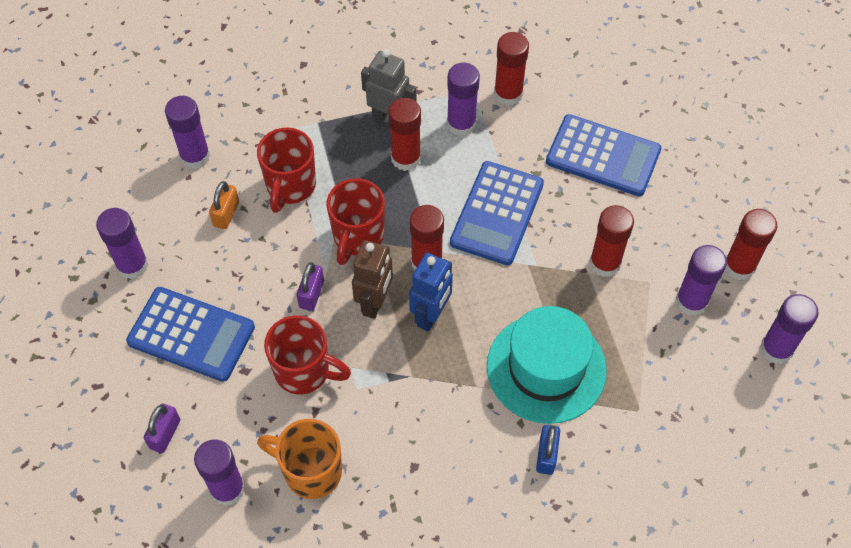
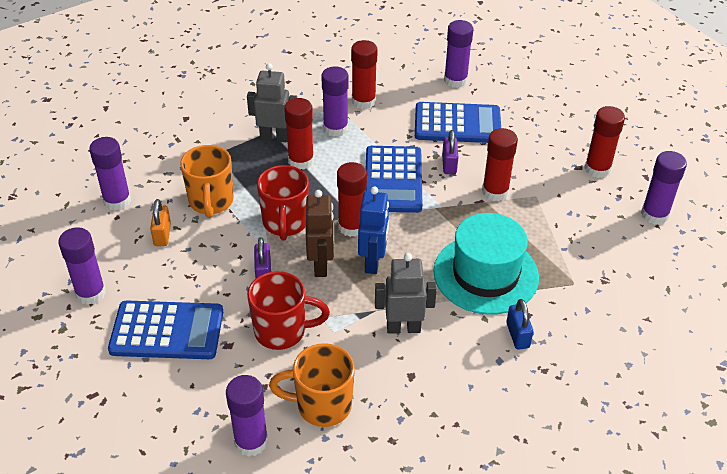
camera: 20 degrees left, 15 degrees down
purple padlock [144,404,180,453] -> purple padlock moved to [442,130,458,174]
red mug [257,127,316,213] -> orange mug [180,145,234,218]
purple glue stick [676,245,727,316] -> purple glue stick moved to [444,20,473,88]
none -> grey robot [375,253,437,334]

